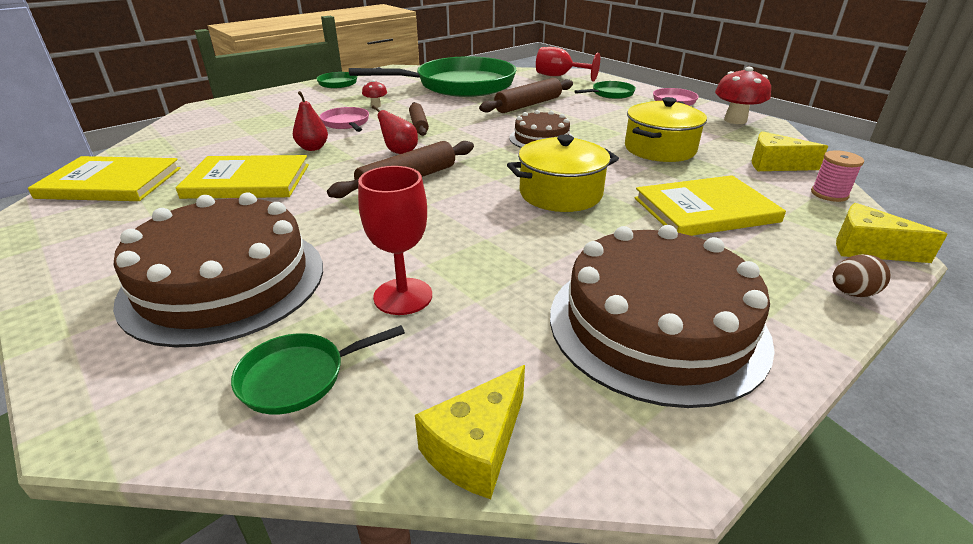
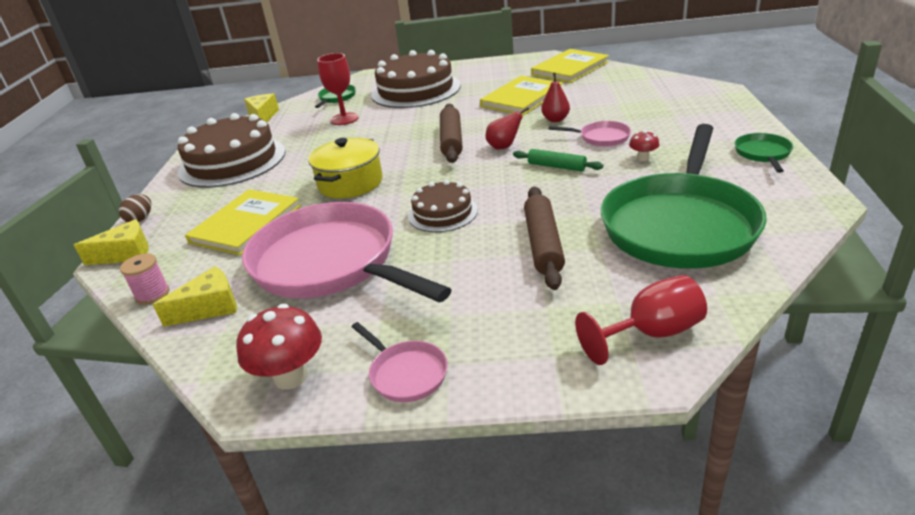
camera: 135 degrees right, 0 degrees up
brown rolling pin [409,102,429,136] -> green rolling pin [513,149,603,171]
green pan [574,81,636,99] -> none
yellow pot [625,97,707,162] -> pink pan [242,202,452,302]

